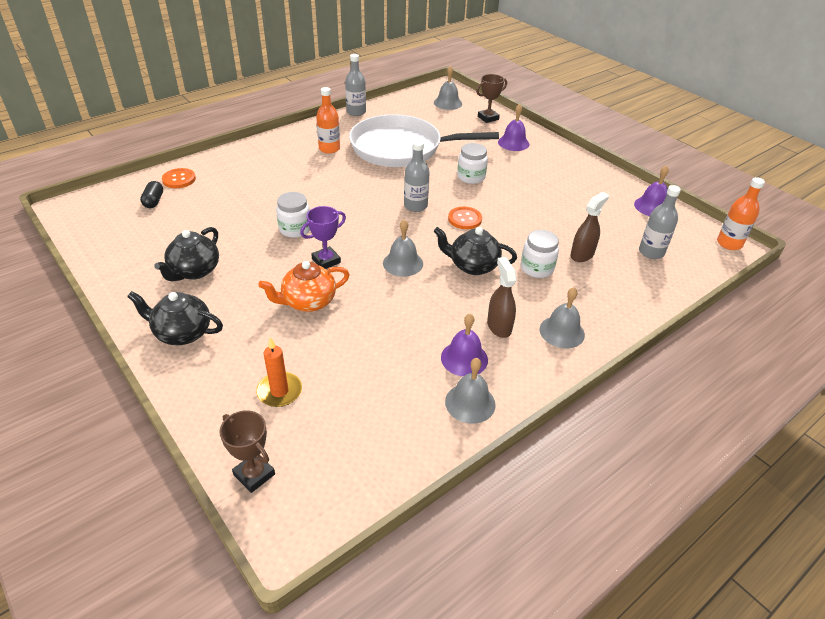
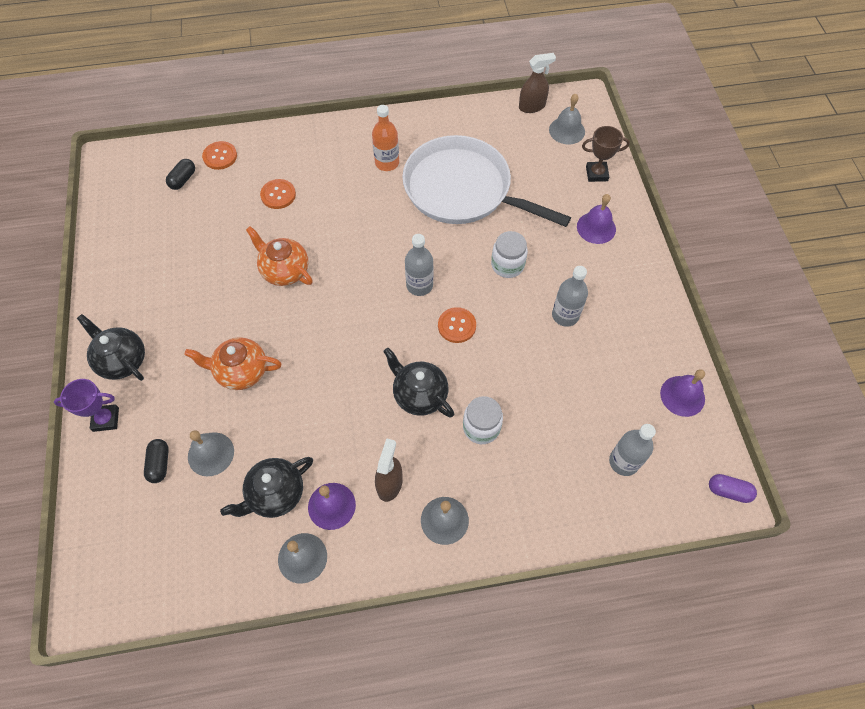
camera: 30 degrees right, 20 degrees up
black teapot [154,227,219,281] -> black teapot moved to [220,457,313,518]
brown trophy [220,410,275,493] -> none
orange candle [256,337,302,407] -> black capsule [144,439,169,483]
white jar [276,192,310,238] -> orange teapot [246,226,313,286]
purple trophy [300,206,346,269] -> purple trophy moved to [54,379,119,432]
grey bottle [345,54,366,116] -> grey bottle moved to [552,266,588,327]
grey bell [383,219,423,277] -> grey bell moved to [188,431,234,476]
brown spray bottle [571,192,609,262] -> brown spray bottle moved to [519,53,556,113]
orange bottle [717,177,765,250] -> purple capsule [709,474,757,503]
none -> orange button [260,179,296,209]

